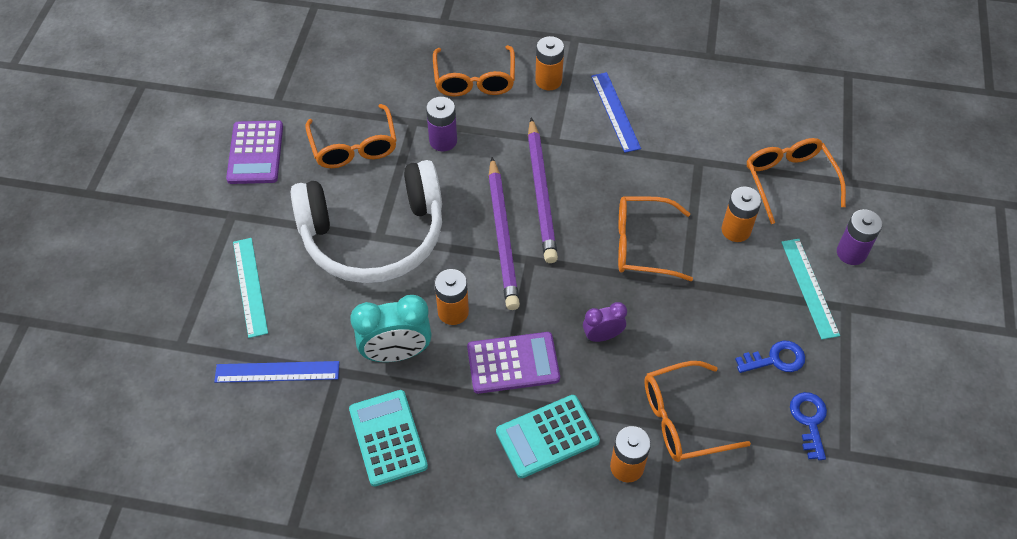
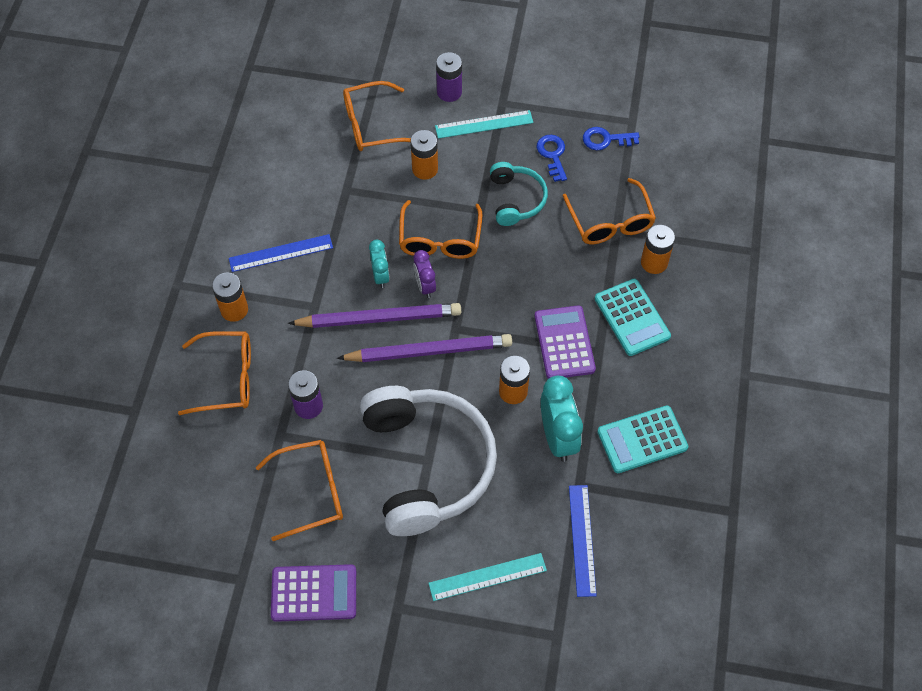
camera: 90 degrees left, 5 degrees up
purple clock [583,302,627,342] -> purple clock moved to [413,250,436,298]
none -> turquoise clock [369,240,390,288]
none -> turquoise headphones [490,162,548,226]

